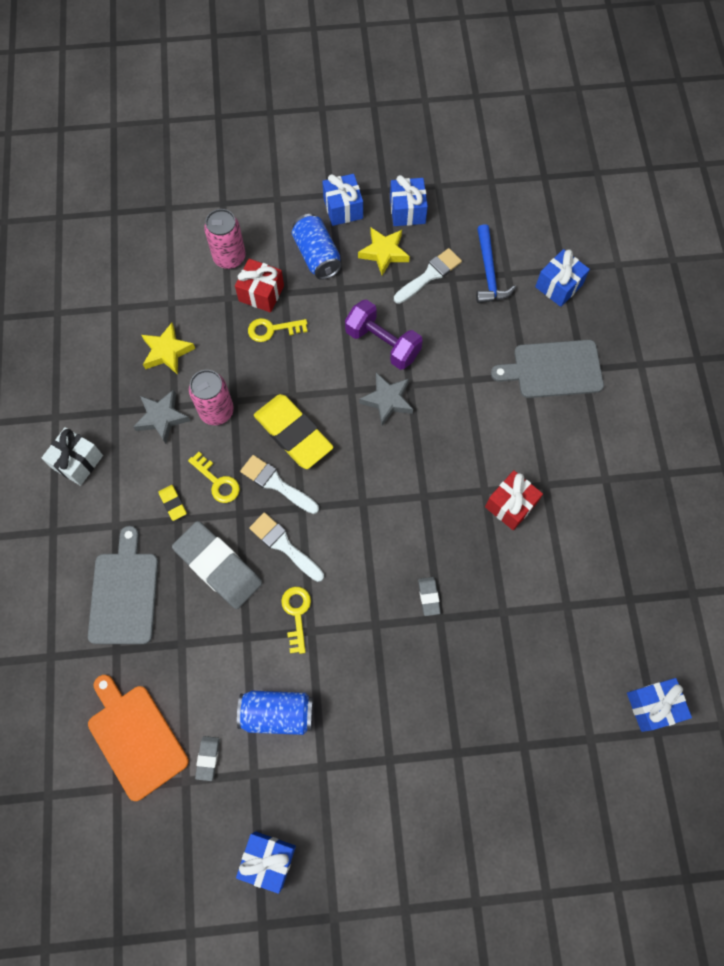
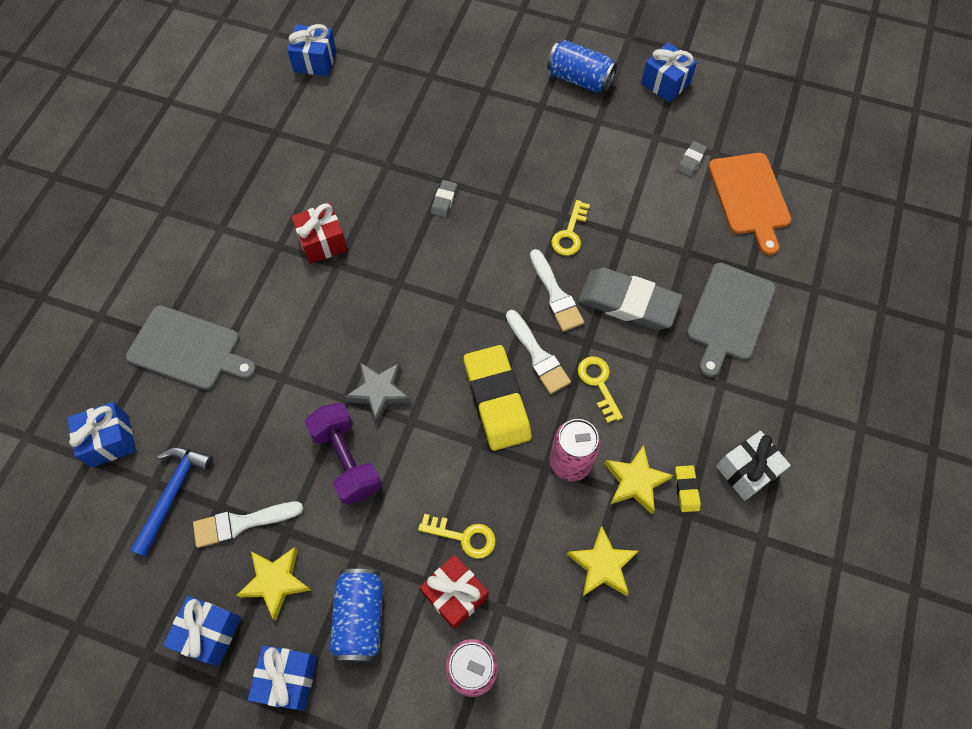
camera: 155 degrees left, 5 degrees down
grey star [133,389,190,444] -> yellow star [605,445,674,514]
yellow eraser [158,485,187,521] -> yellow eraser moved to [675,465,701,512]
grey eraser [172,521,262,609] -> grey eraser turned 45 degrees counterclockwise [578,268,682,330]
blue can [237,691,314,735] -> blue can moved to [547,40,617,92]

